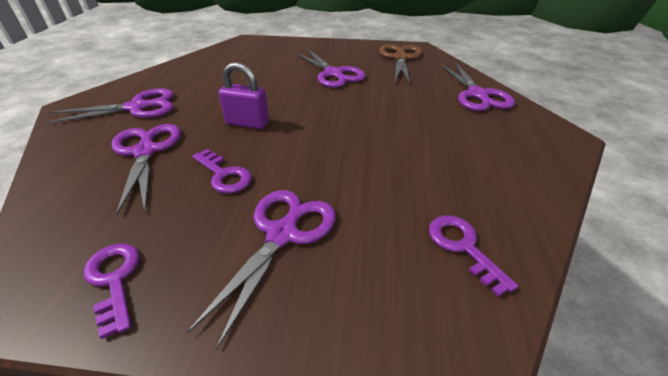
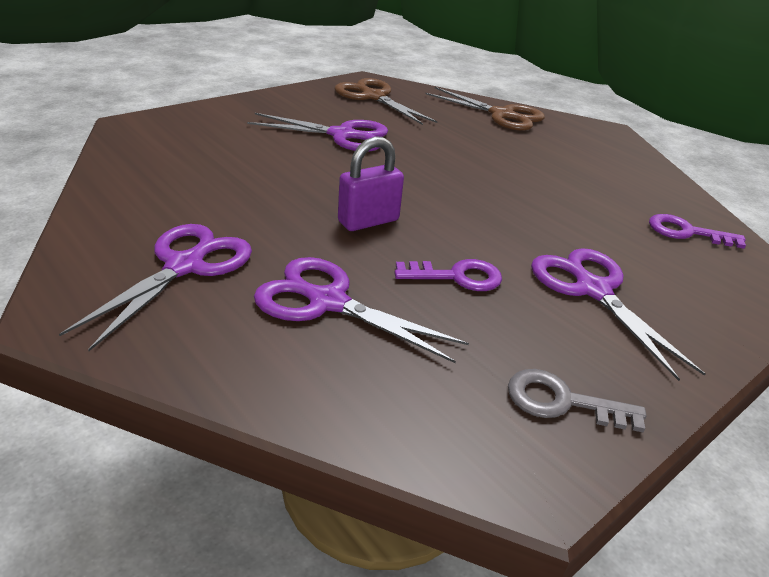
camera: 50 degrees left, 5 degrees down
purple key [83,243,140,339] -> grey key [508,369,646,432]
purple scissors [441,62,515,111] -> brown scissors [425,87,545,131]

